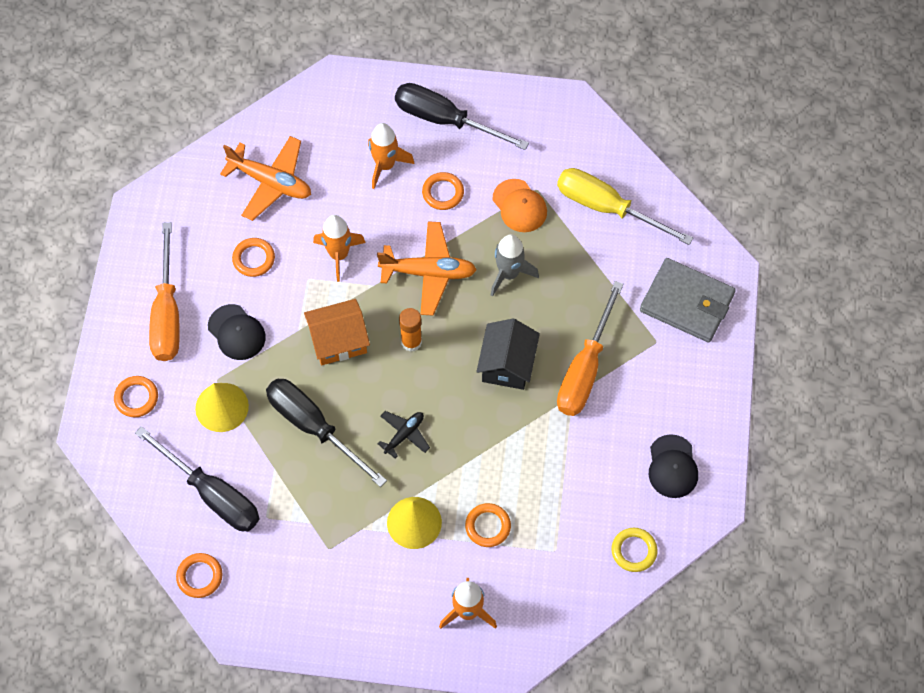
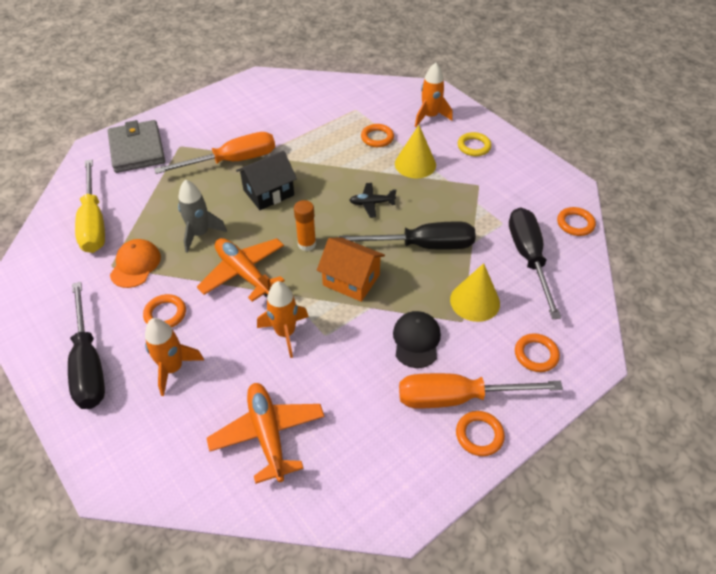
camera: 135 degrees left, 15 degrees down
orange screwdriver [149,222,180,361] -> orange screwdriver turned 135 degrees counterclockwise [399,373,563,408]
orange ring [232,238,275,277] -> orange ring moved to [456,411,505,456]
black screwdriver [266,379,387,487] -> black screwdriver turned 90 degrees counterclockwise [339,221,476,250]
yellow ring [611,528,658,572] -> yellow ring moved to [458,132,492,156]
black cap [649,434,698,498] -> none

